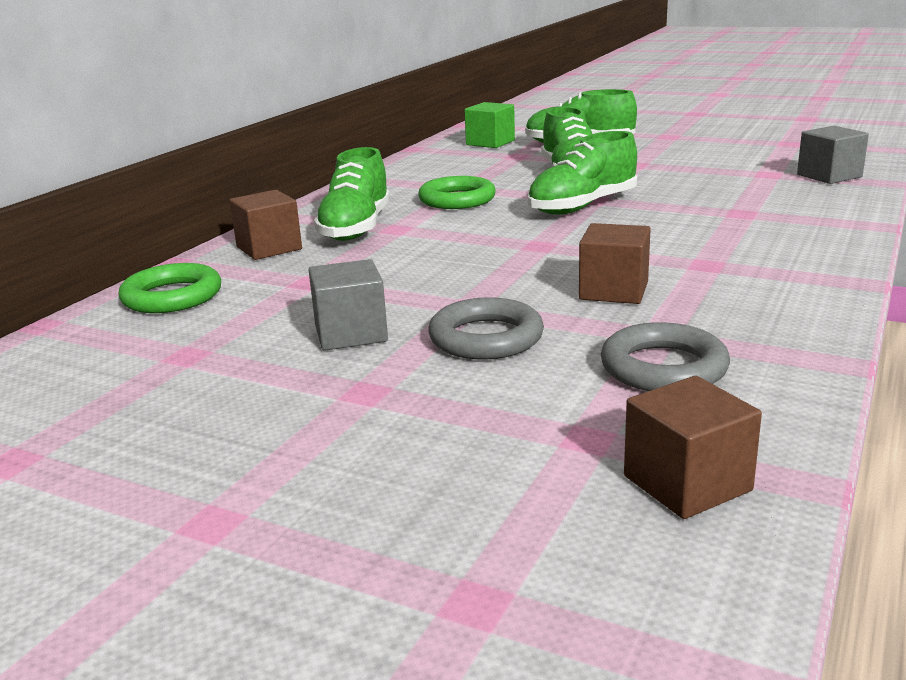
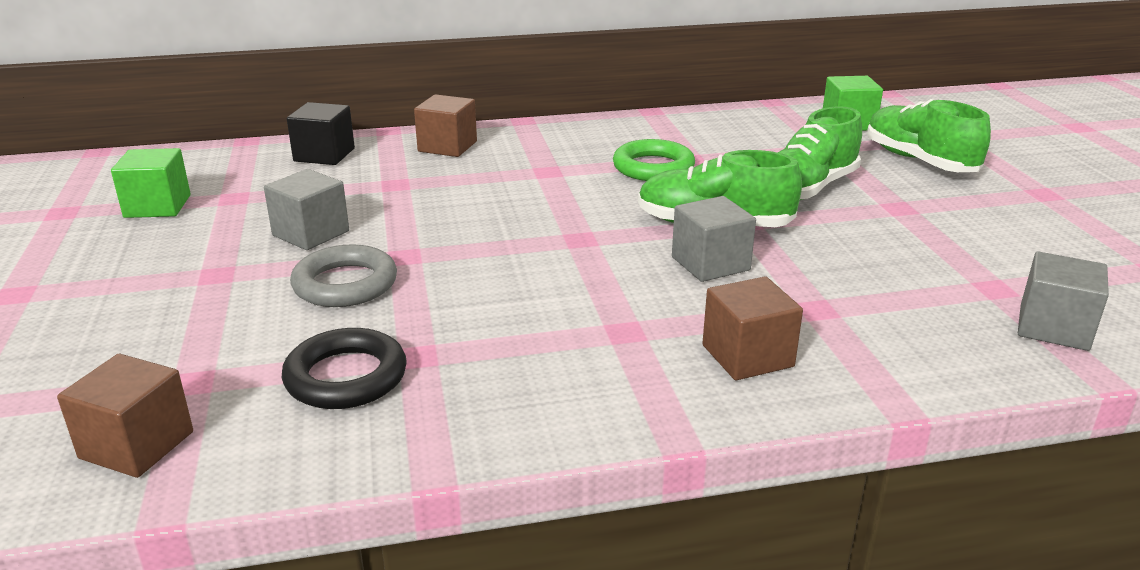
camera: 50 degrees right, 5 degrees up
green ring [118,263,221,313] -> black cube [287,102,355,165]
green shoe [314,147,390,241] -> none
brown cube [579,223,651,304] -> brown cube moved to [702,276,803,380]
grey ring [601,322,730,391] -> black ring [282,328,407,409]
none -> green cube [111,148,191,218]
none -> grey cube [672,196,756,282]

